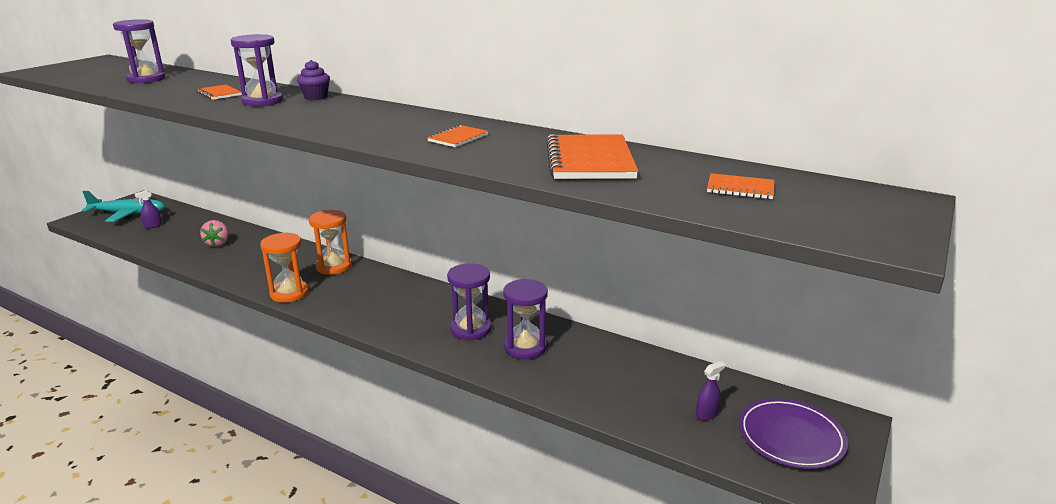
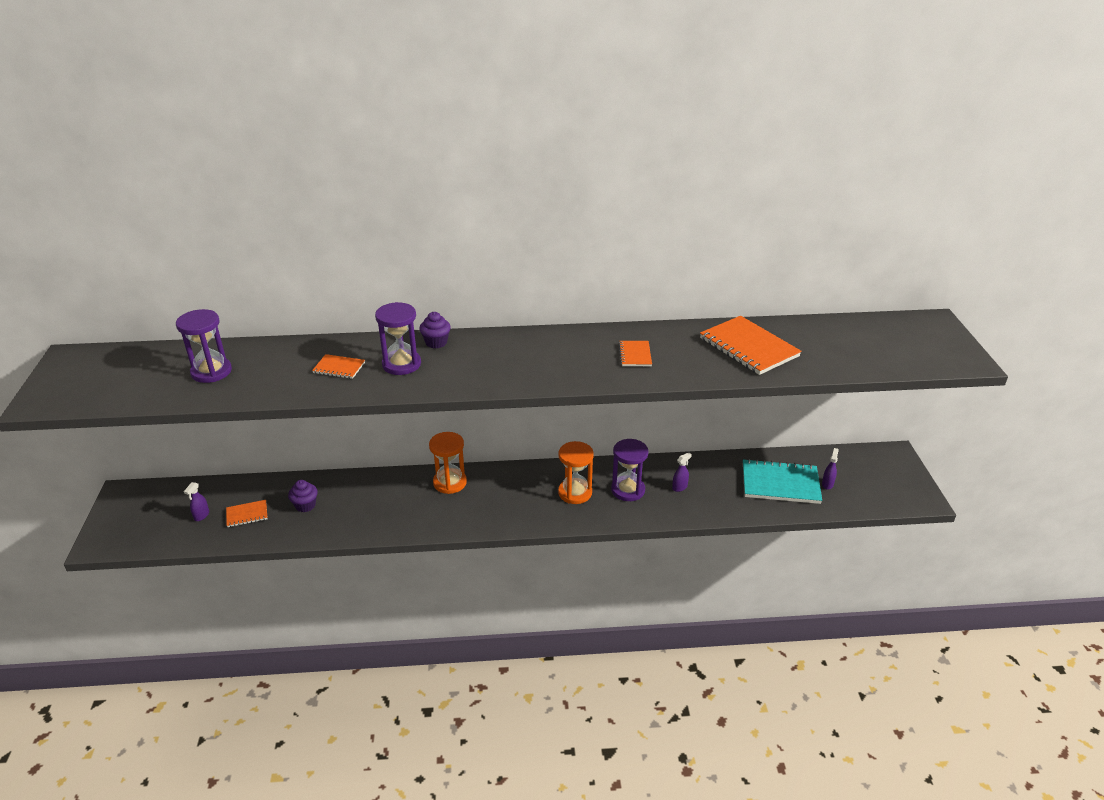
camera: 35 degrees left, 10 degrees up
turquoise plane [82,191,165,222] -> none
pink strawberry [200,220,229,247] -> purple cupcake [288,480,318,513]
orange hourglass [260,232,309,303] -> orange hourglass moved to [558,441,594,504]
purple hourglass [503,279,548,359] -> purple spray bottle [672,453,692,492]
orange notebook [707,173,774,199] -> orange notebook moved to [226,500,268,527]
purple plate [739,398,848,469] -> none
none -> turquoise notebook [743,459,822,504]

